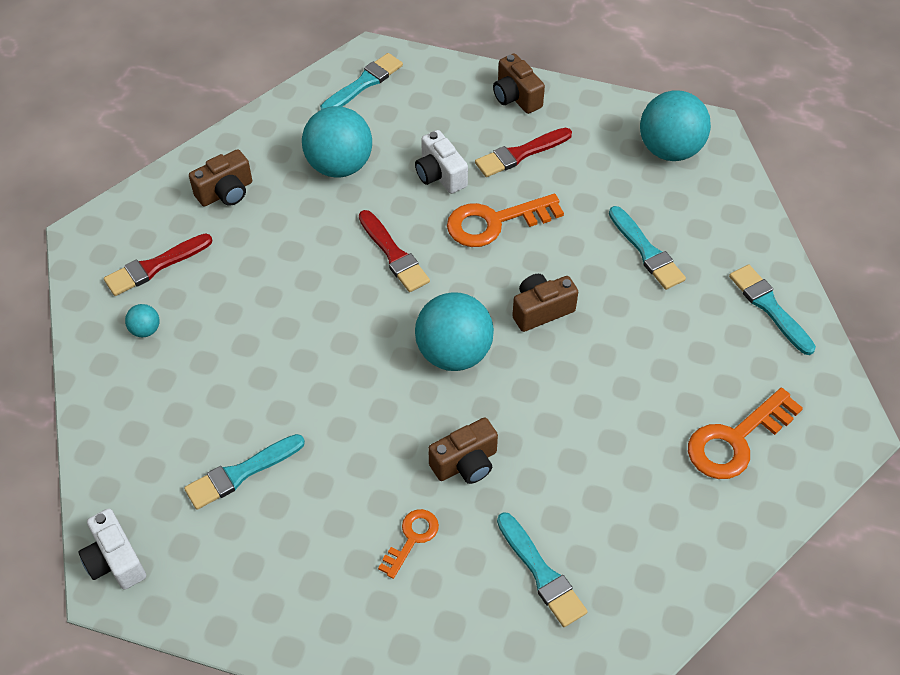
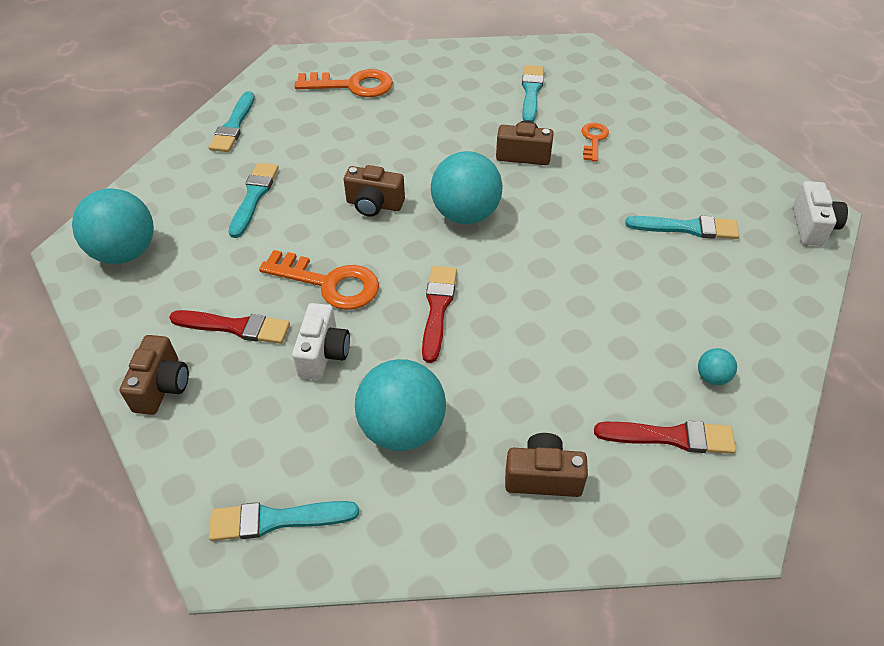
camera: 140 degrees left, 5 degrees down
orange key [378,509,439,579] -> orange key turned 120 degrees clockwise [581,123,609,162]

